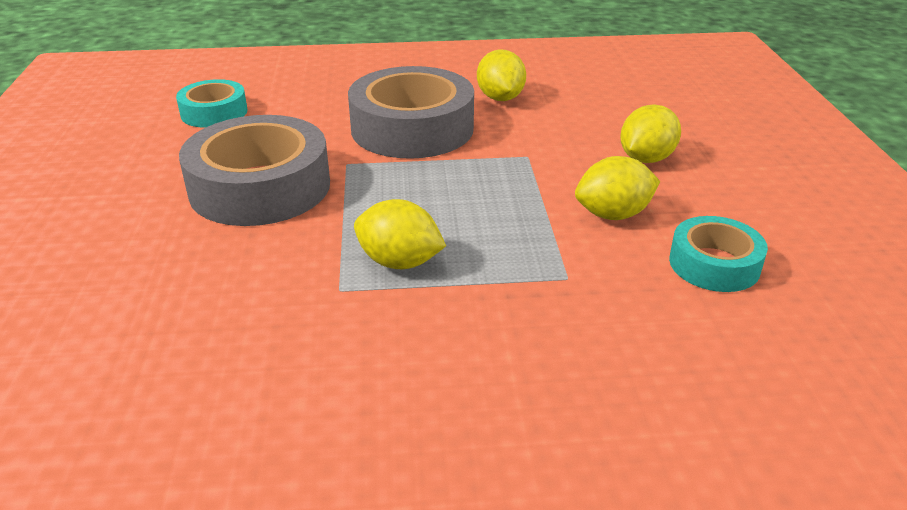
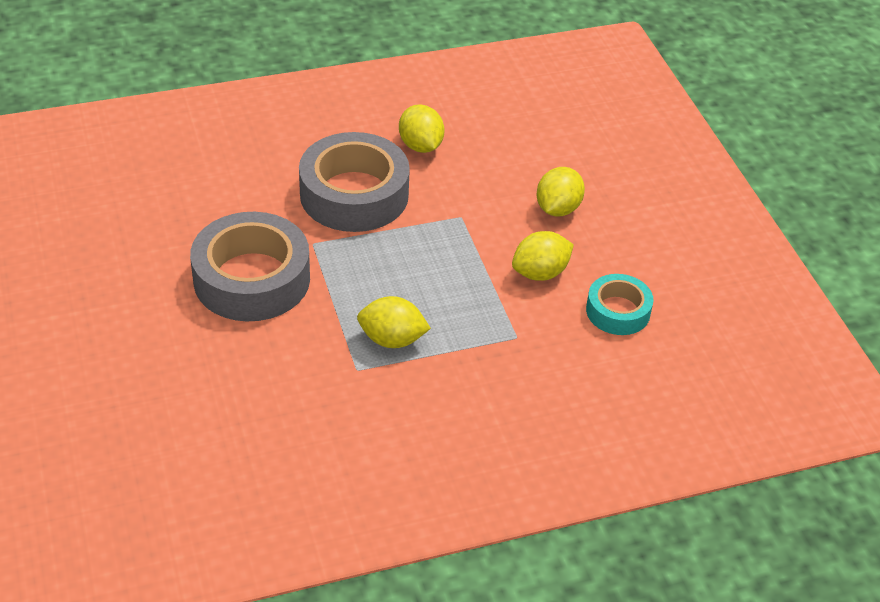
camera: 15 degrees left, 10 degrees up
turquoise tape [176,79,248,128] -> none

